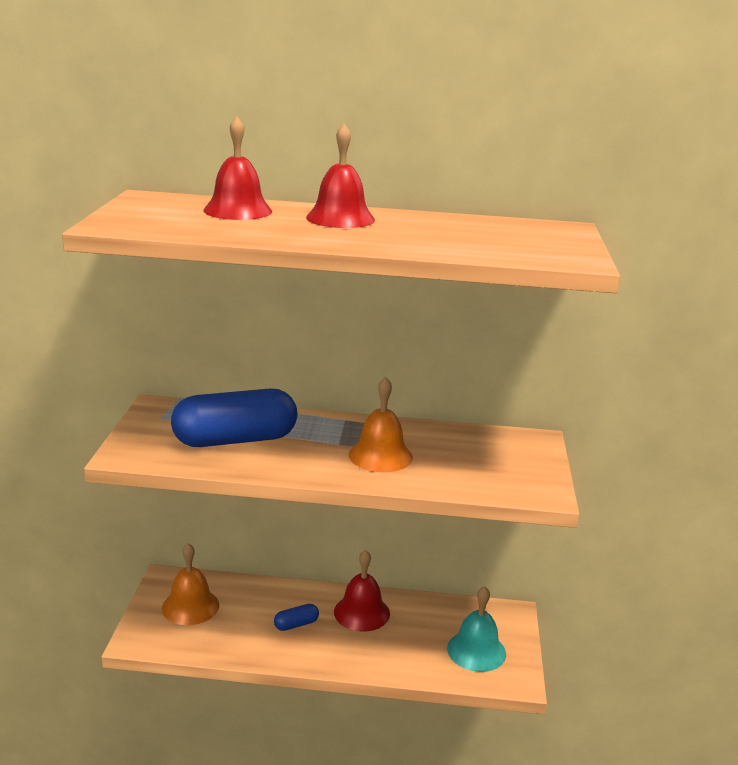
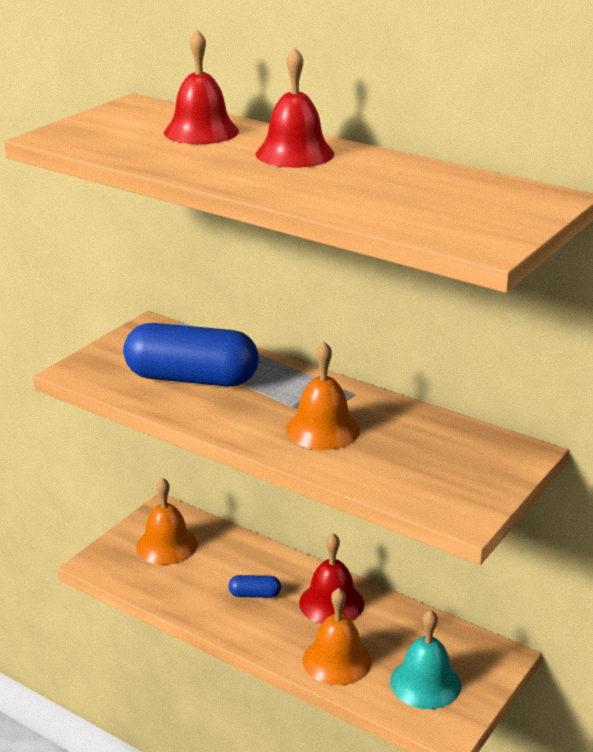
camera: 30 degrees right, 5 degrees up
none -> orange bell [303,588,372,685]

